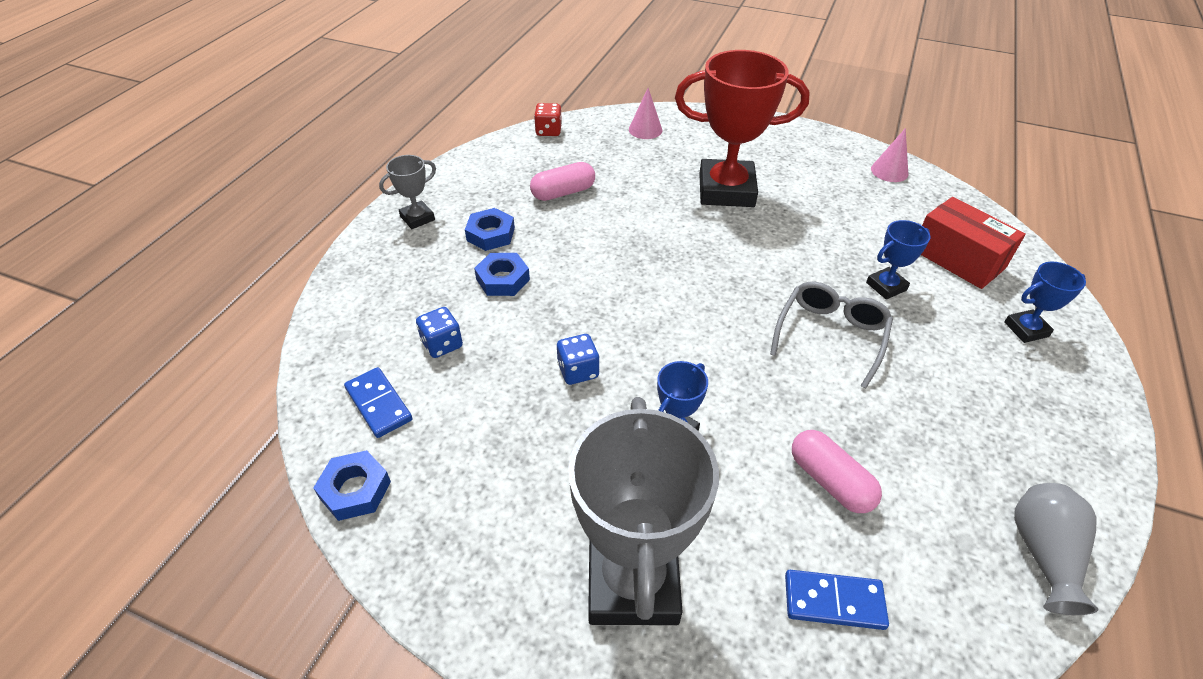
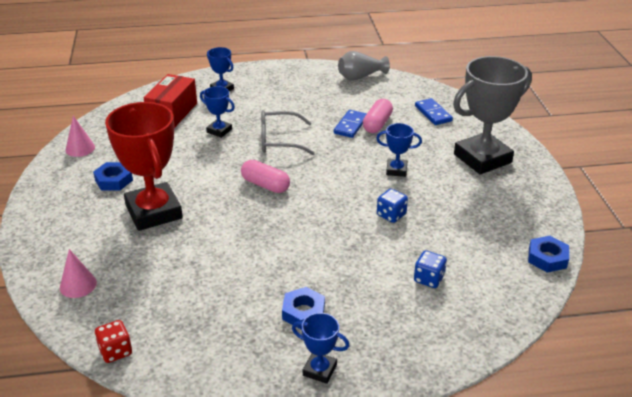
camera: 120 degrees left, 10 degrees down
blue domino [344,367,412,438] -> blue domino moved to [334,110,367,138]
grey trophy [379,155,436,229] -> blue trophy [292,313,350,384]
blue nut [474,253,530,296] -> blue nut moved to [93,162,133,190]
pink capsule [530,162,595,201] -> pink capsule moved to [241,160,290,193]

